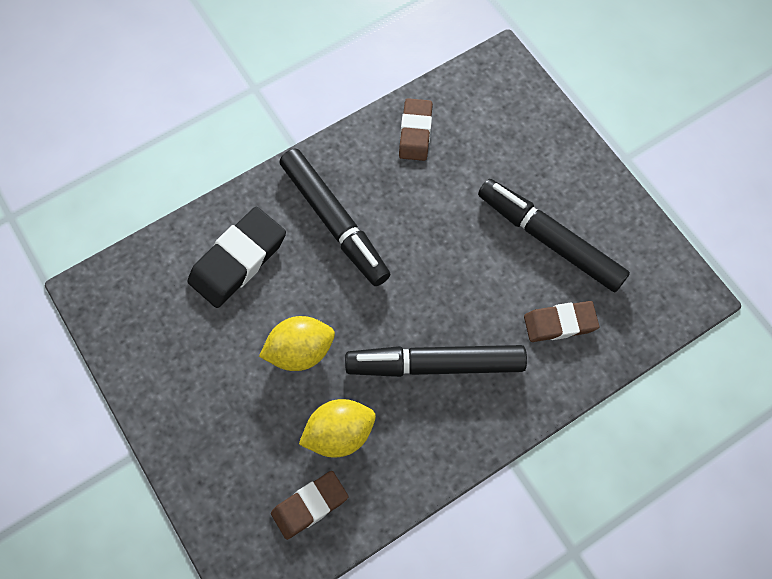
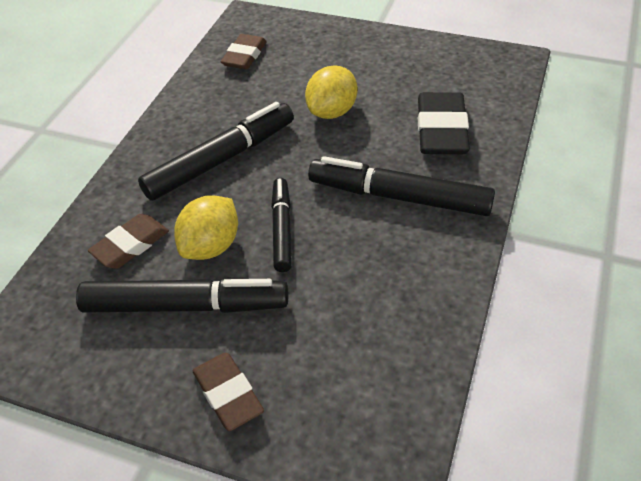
camera: 145 degrees right, 20 degrees down
yellow lemon [299,399,376,458] -> yellow lemon moved to [174,195,238,260]
brown eraser [399,98,433,161] -> brown eraser moved to [193,353,264,431]
none -> black marker [271,178,292,272]

